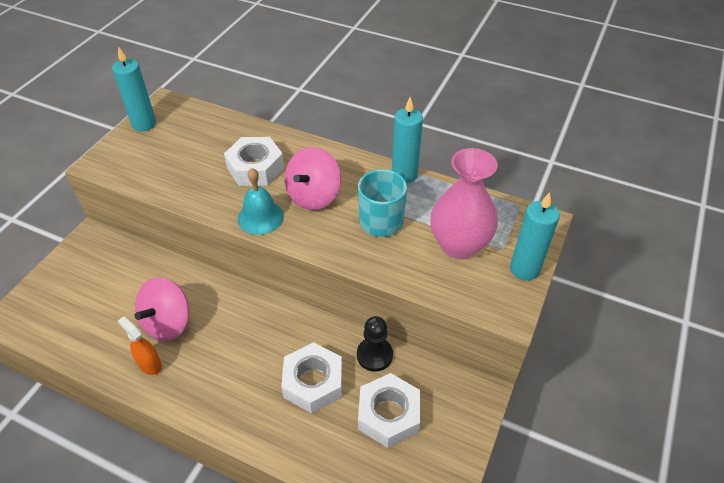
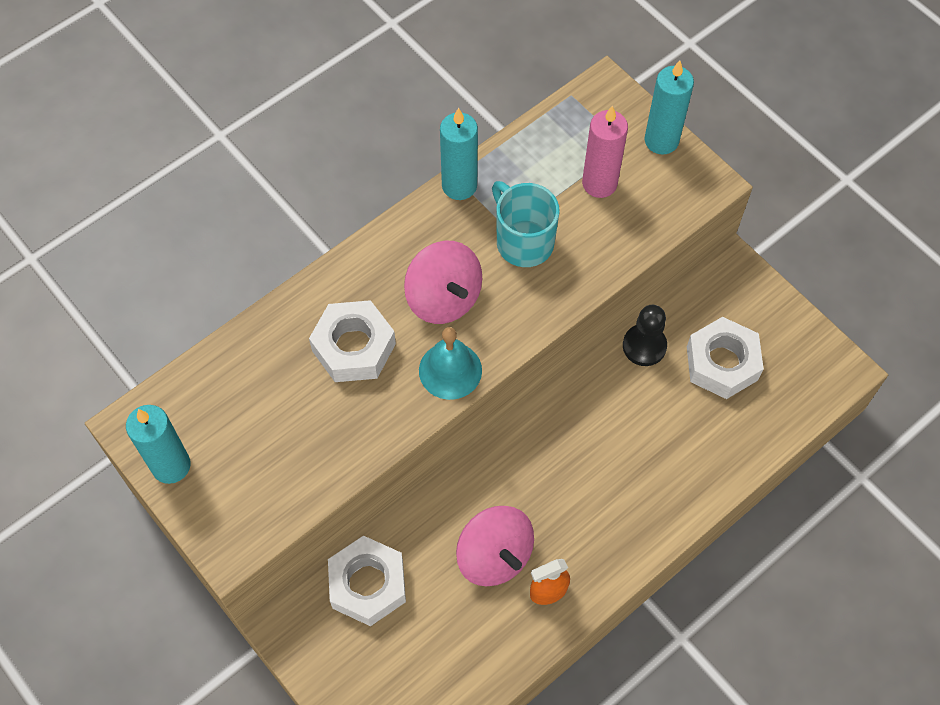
camera: 65 degrees left, 15 degrees up
white nut [281,342,342,413] -> white nut moved to [328,536,406,626]
pink vase [430,148,498,259] -> pink candle [582,105,628,198]

